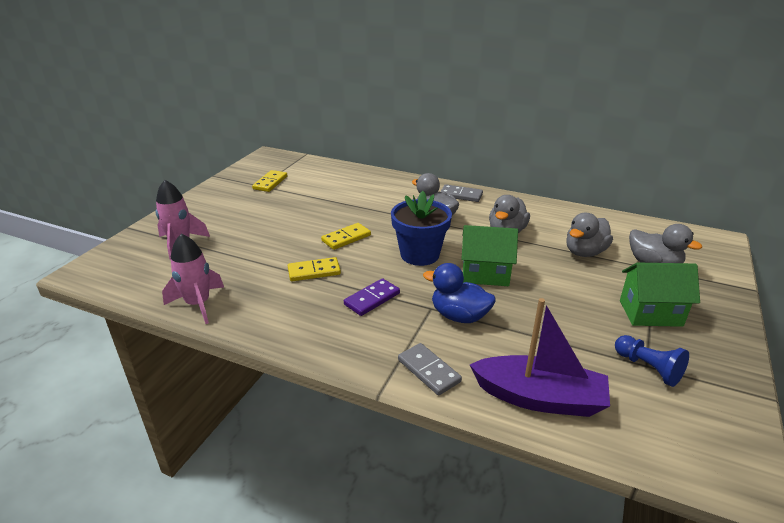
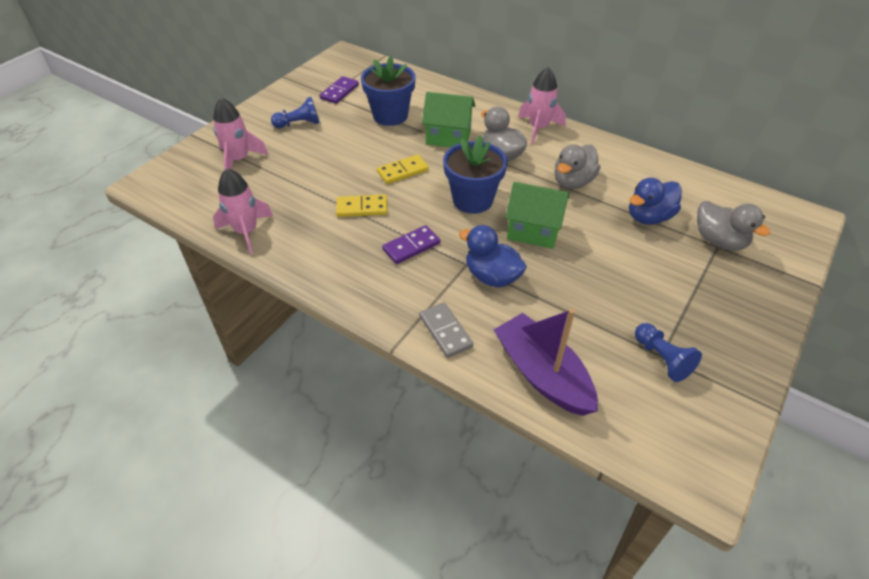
camera: 10 degrees right, 15 degrees up
yellow domino [252,170,287,192] -> purple domino [320,76,359,104]
grey domino [440,184,483,202] -> pink rocket [518,67,566,144]
purple boat [470,298,610,417] -> purple boat turned 150 degrees counterclockwise [494,308,598,416]
grey duck [566,213,613,257] -> blue duck [629,178,682,224]
green house [620,263,700,327] -> green house moved to [422,92,475,148]
none -> blue pawn [271,97,320,128]
none -> blue flower pot [361,56,416,126]

